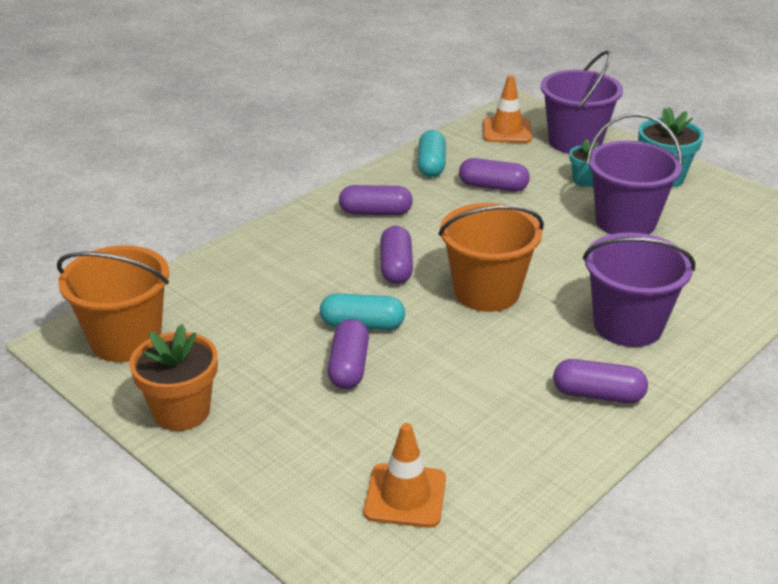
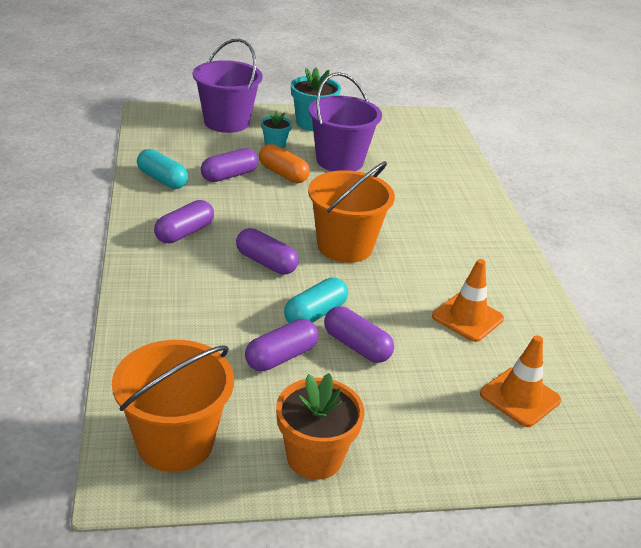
camera: 55 degrees left, 0 degrees up
orange traffic cone [483,75,532,143] -> orange traffic cone moved to [432,259,504,342]
purple capsule [553,359,648,403] -> purple capsule moved to [245,319,319,371]
purple bucket [583,232,696,347] -> none
none -> orange capsule [259,144,310,183]

